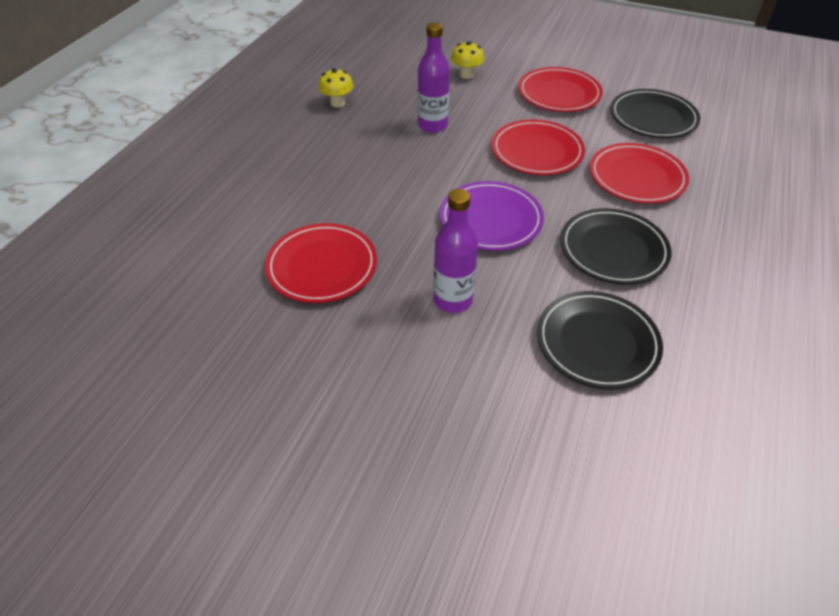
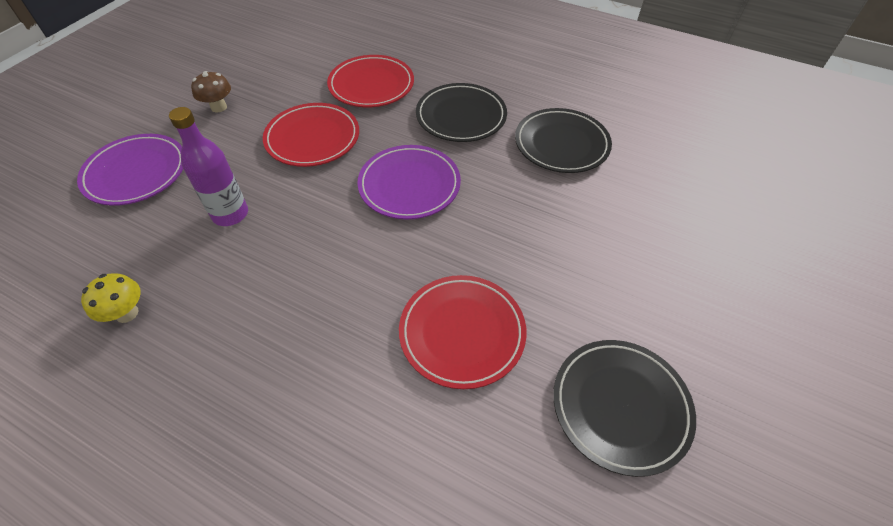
camera: 85 degrees left, 5 degrees up
purple bottle [434,189,478,313] -> none
yellow mushroom [451,41,484,79] -> purple plate [77,134,183,206]
red plate [518,67,603,112] -> brown mushroom [191,71,231,112]
black plate [610,89,700,138] -> black plate moved to [553,340,696,477]

